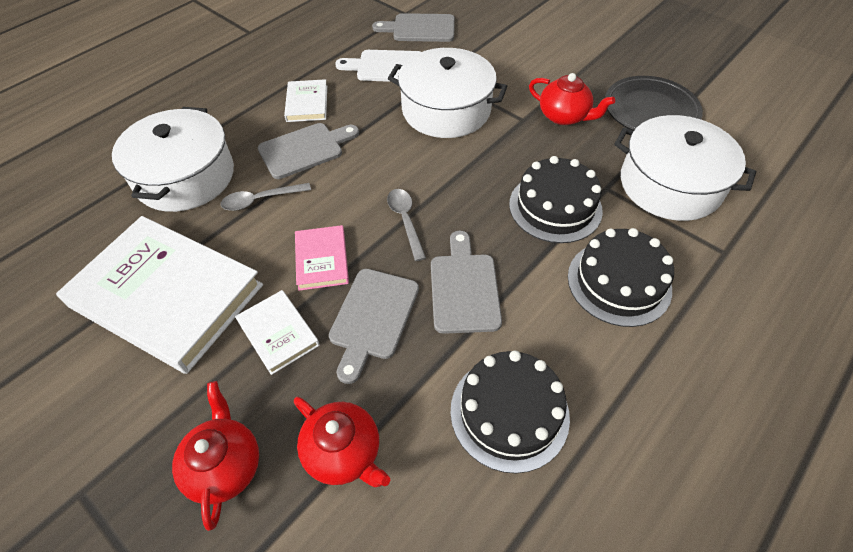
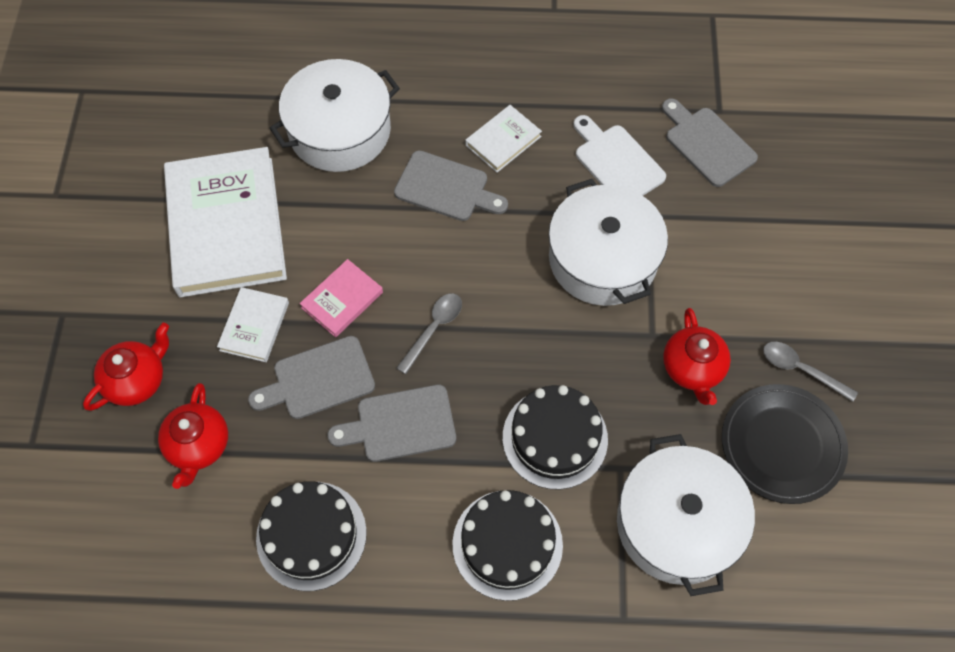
camera: 50 degrees right, 10 degrees up
grey spoon [221,183,311,211] -> grey spoon moved to [763,342,858,402]
grey cutting board [431,231,502,334] -> grey cutting board turned 150 degrees counterclockwise [327,385,456,462]

